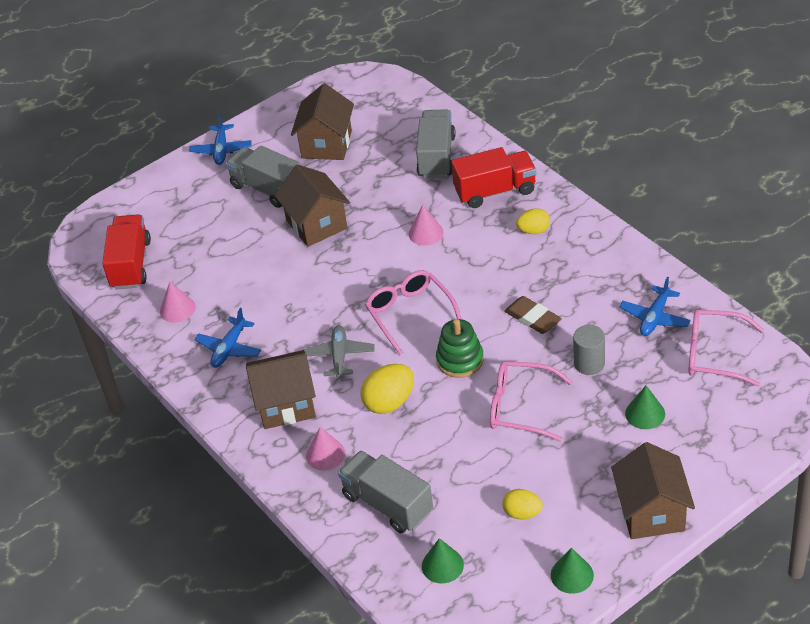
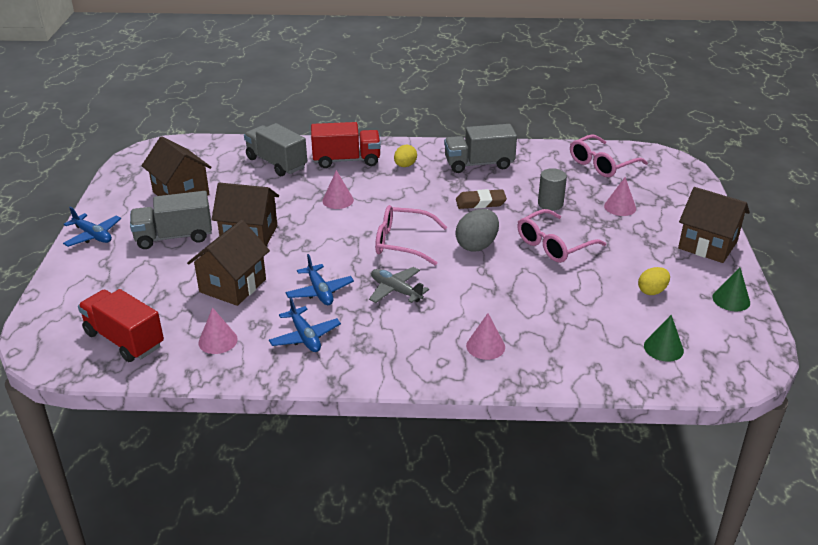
camera: 55 degrees left, 10 degrees down
brown house [246,350,316,429] -> brown house moved to [187,220,270,306]
grey truck [338,451,433,533] -> grey truck moved to [444,124,517,173]
yellow egg [360,364,414,414] -> none
green stacking toy [436,319,484,378] -> grey egg [455,209,499,252]
red truck [451,147,536,208] -> red truck turned 60 degrees clockwise [311,122,381,168]
blue plane [619,277,691,336] -> blue plane moved to [285,254,354,305]
green cone [625,385,665,429] -> pink cone [604,177,636,216]

